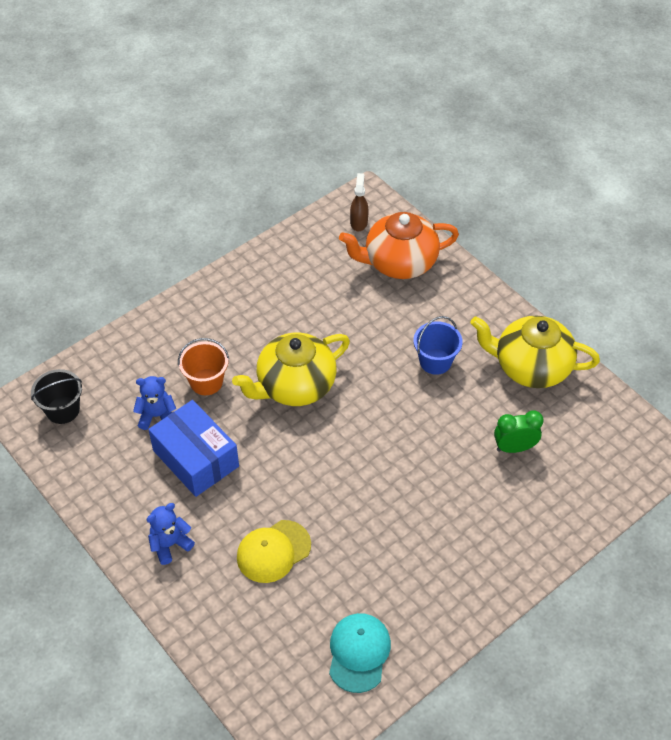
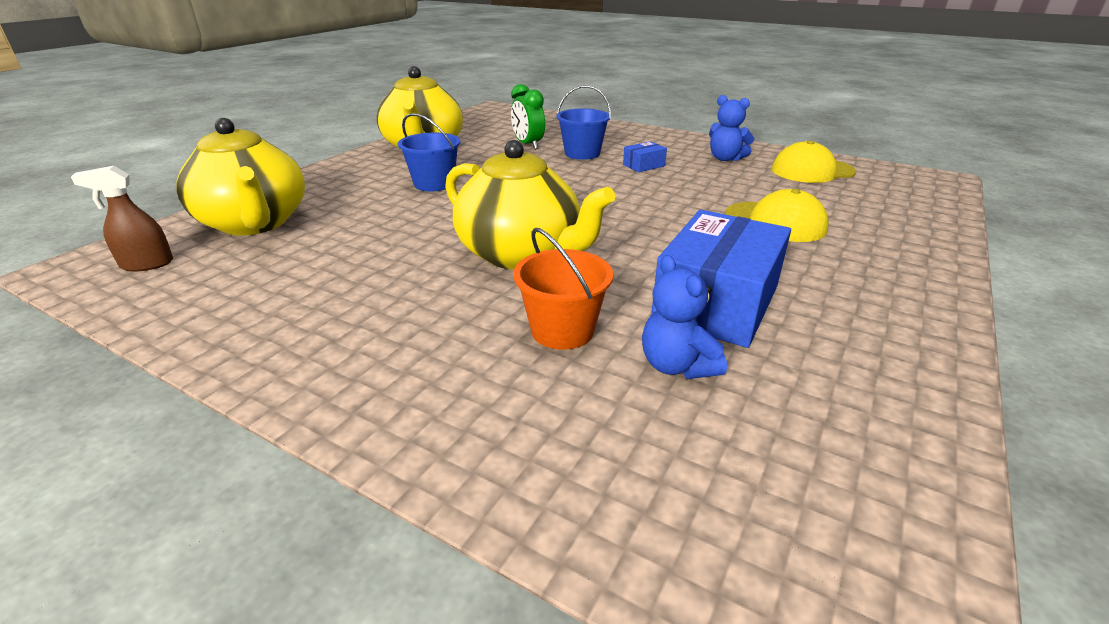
camera: 110 degrees left, 20 degrees down
black bucket [31,369,82,424] -> none
blue teddy bear [146,503,195,565] -> blue teddy bear moved to [709,95,754,161]
turquoise cap [329,613,391,693] -> yellow cap [771,140,856,183]
orange teapot [339,212,459,279] -> yellow teapot [176,118,305,235]
none -> blue bucket [557,85,611,160]
none -> blue box [623,141,667,172]

